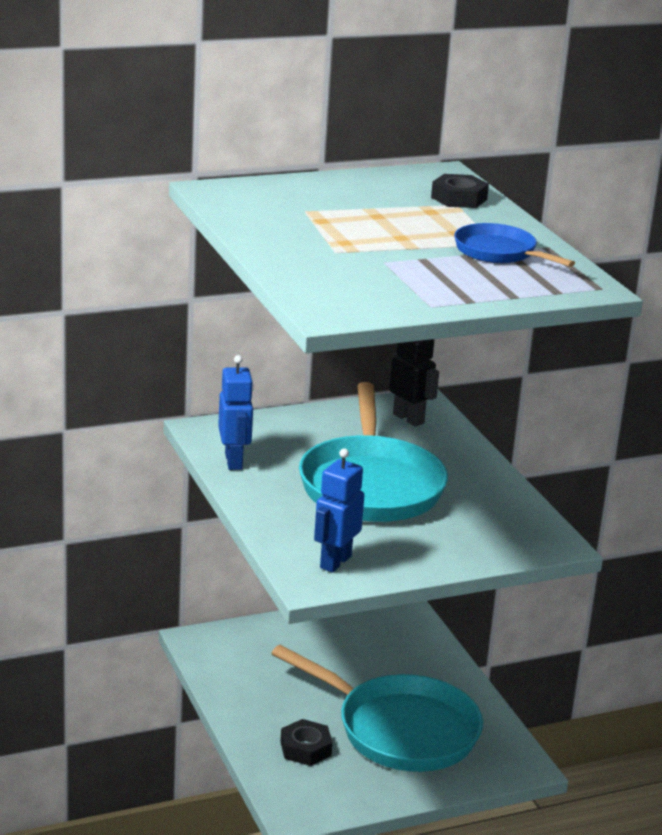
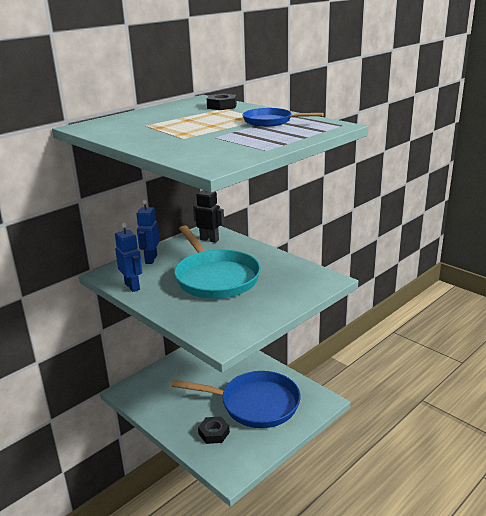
camera: 20 degrees left, 0 degrees up
turquoise pan [271,645,483,772] -> blue pan [172,371,301,428]
blue robot [314,449,364,573] -> blue robot moved to [136,200,160,264]

